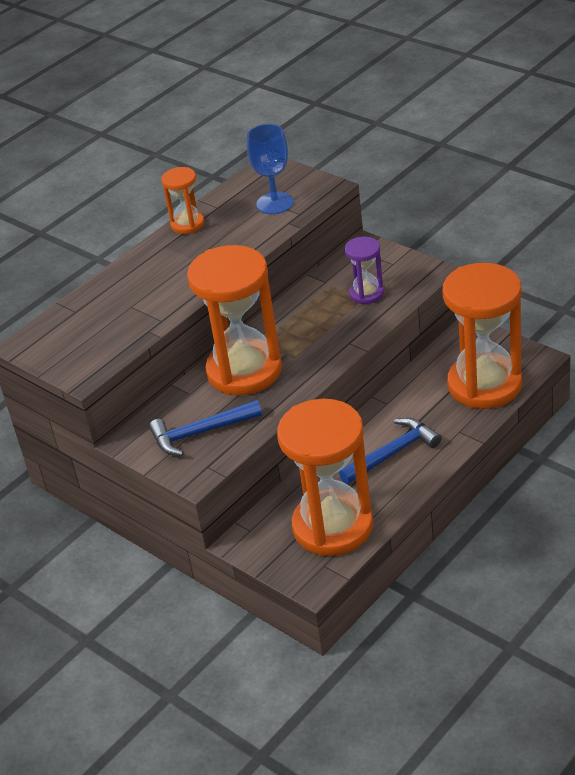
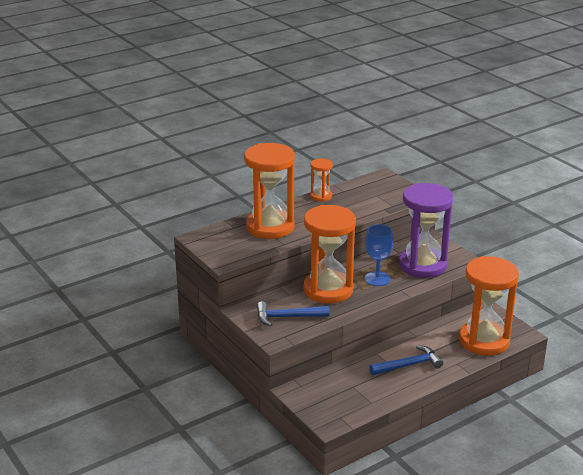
camera: 10 degrees right, 10 degrees down
blue goblet [247,124,294,214] -> blue goblet moved to [365,224,394,286]
orange hourglass [277,399,373,556] -> orange hourglass moved to [244,143,295,239]
purple hourglass [345,237,384,304] -> purple hourglass [399,183,453,278], size x2.09

